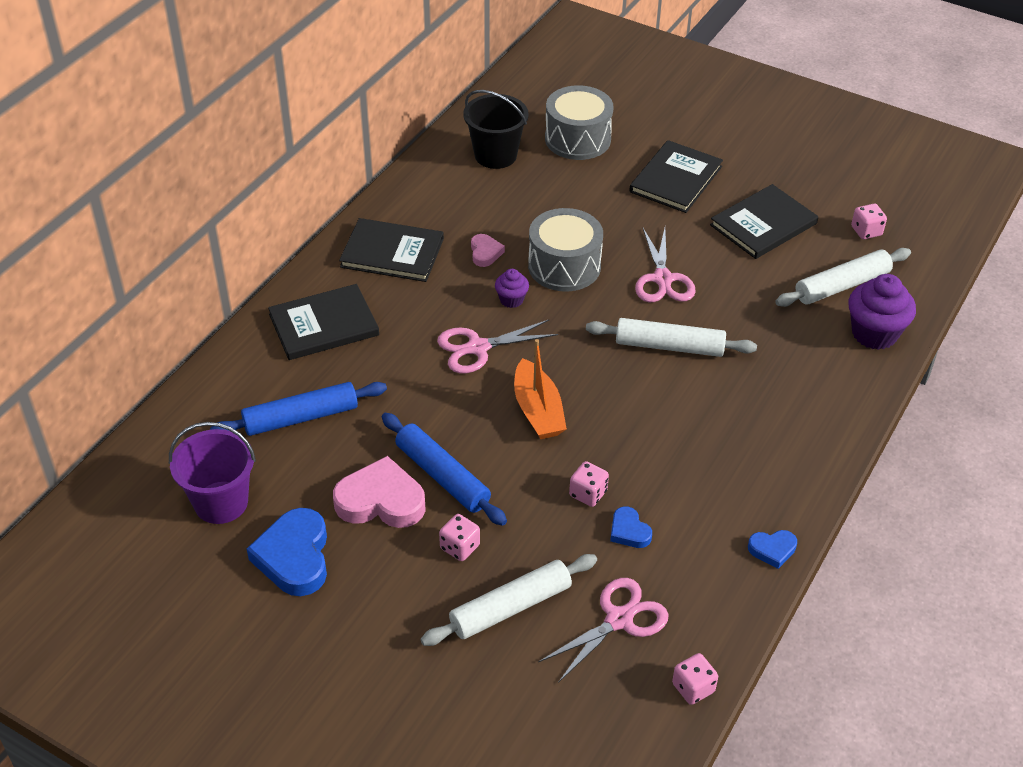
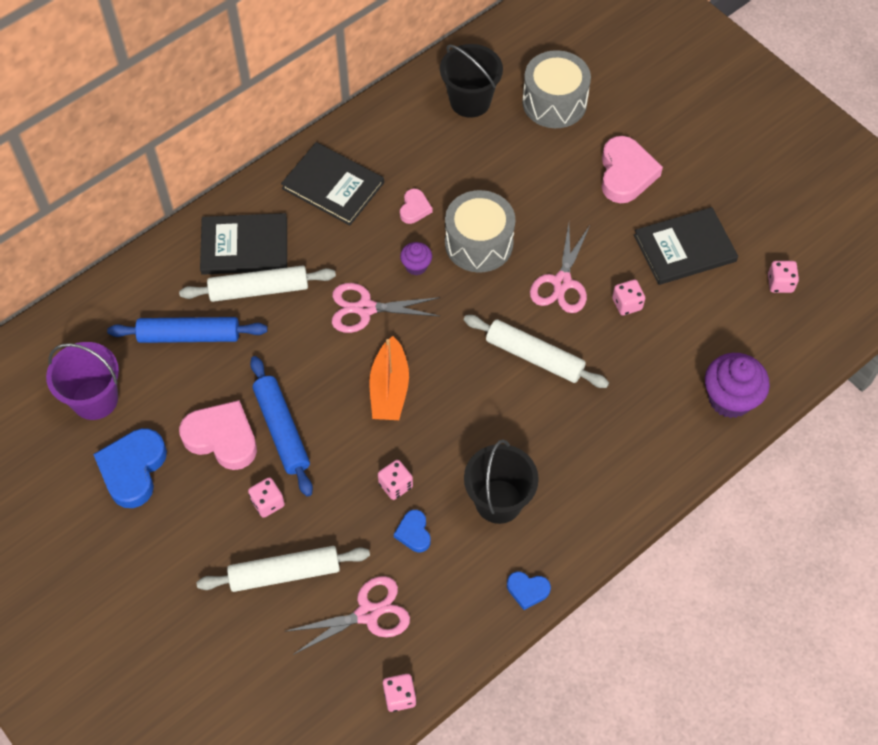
camera: 20 degrees right, 15 degrees up
black book [629,140,723,213] -> pink heart [602,136,663,203]
white rolling pin [775,248,911,307] -> white rolling pin moved to [179,265,336,302]
none -> black bucket [464,439,539,524]
none -> pink dice [612,280,645,316]

